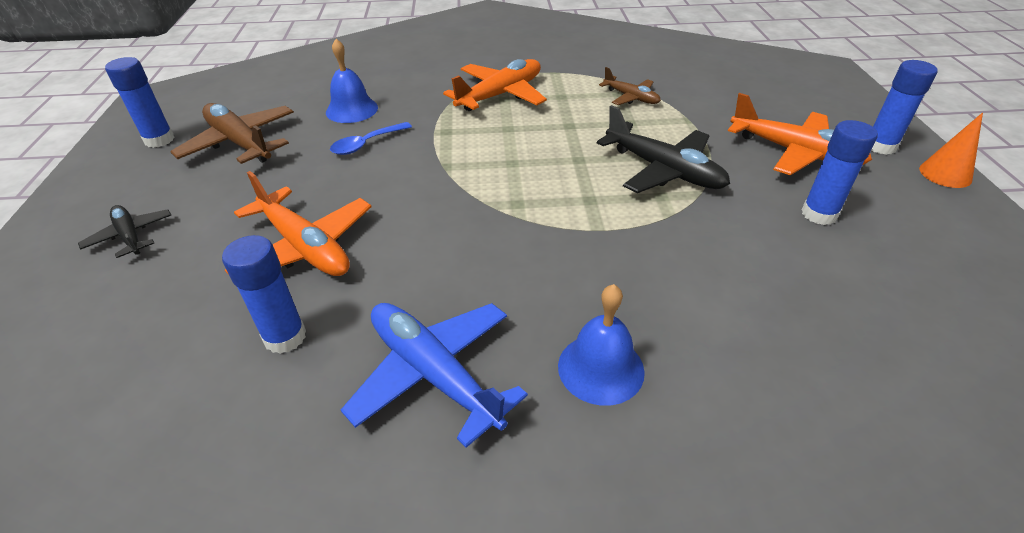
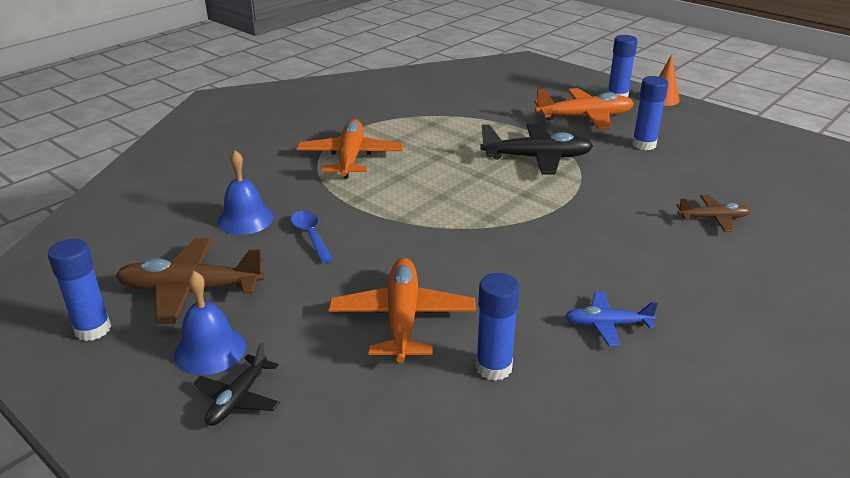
camera: 45 degrees left, 10 degrees down
black plane [78,205,171,258] -> black plane turned 75 degrees counterclockwise [193,343,280,426]
orange plane [225,171,371,276] -> orange plane turned 90 degrees counterclockwise [328,258,476,362]
blue spoon [330,122,412,155] -> blue spoon turned 150 degrees clockwise [291,210,333,263]
blue plane [341,303,528,448] -> blue plane [565,292,658,347], size x0.57
blue bell [558,284,645,406] -> blue bell moved to [174,271,246,375]
brown plane [599,67,661,105] -> brown plane moved to [677,195,750,232]

